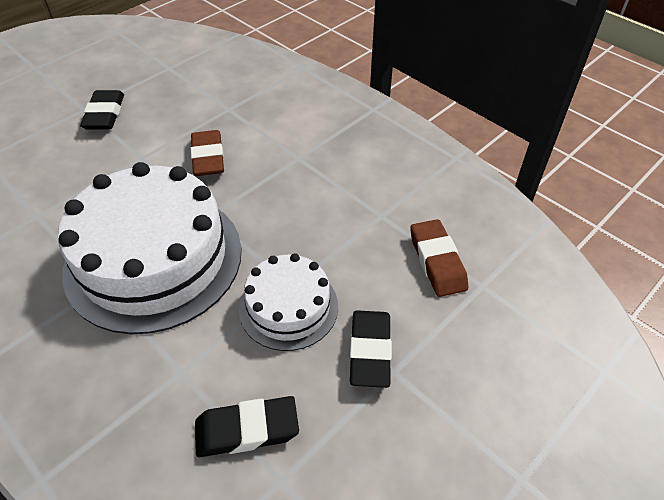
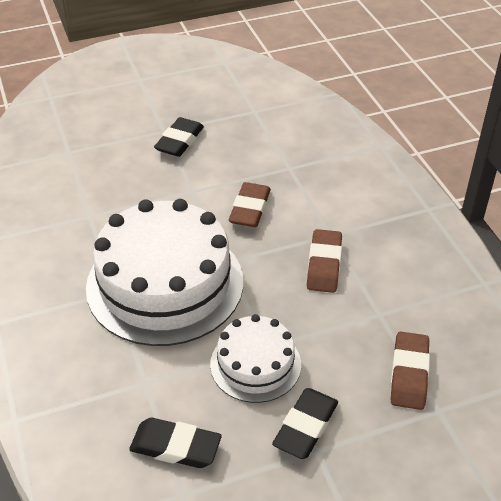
camera: 25 degrees right, 5 degrees down
none -> brown eraser [307,229,342,293]

